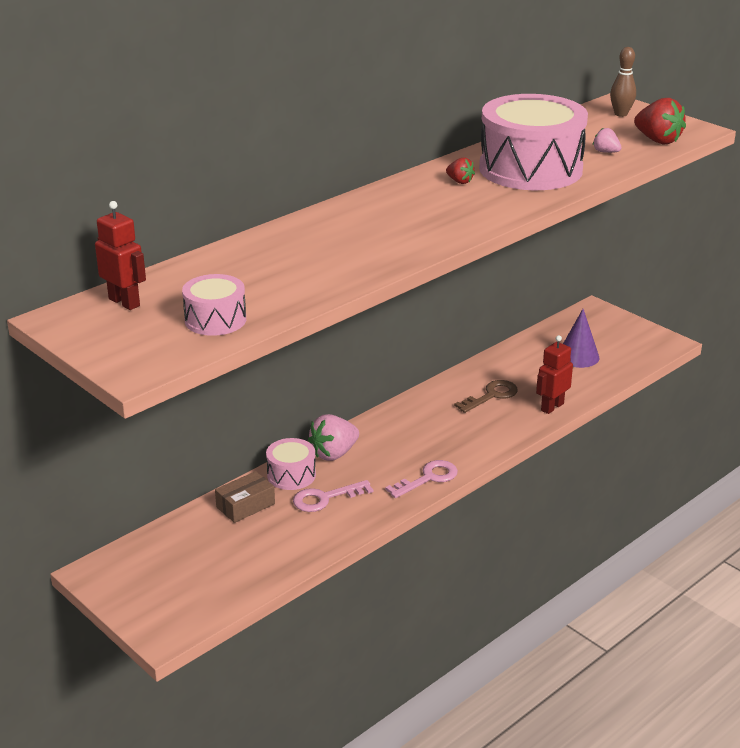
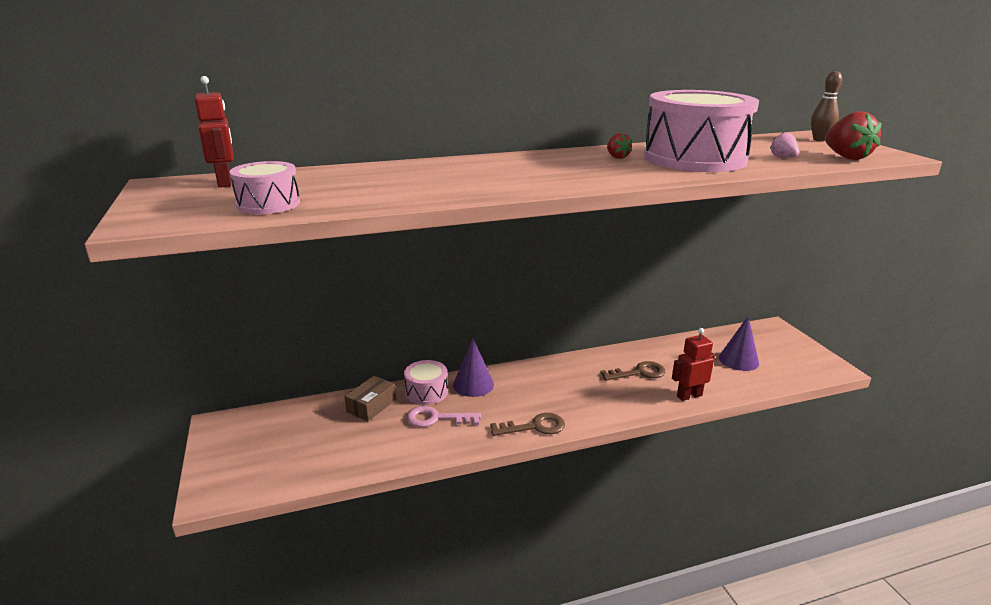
camera: 25 degrees right, 5 degrees down
brown box [215,471,275,523] -> brown box turned 45 degrees counterclockwise [344,376,396,421]
pink strawberry [308,414,359,461] -> purple cone [453,339,494,397]
pink key [385,460,458,498] -> brown key [490,413,565,436]

